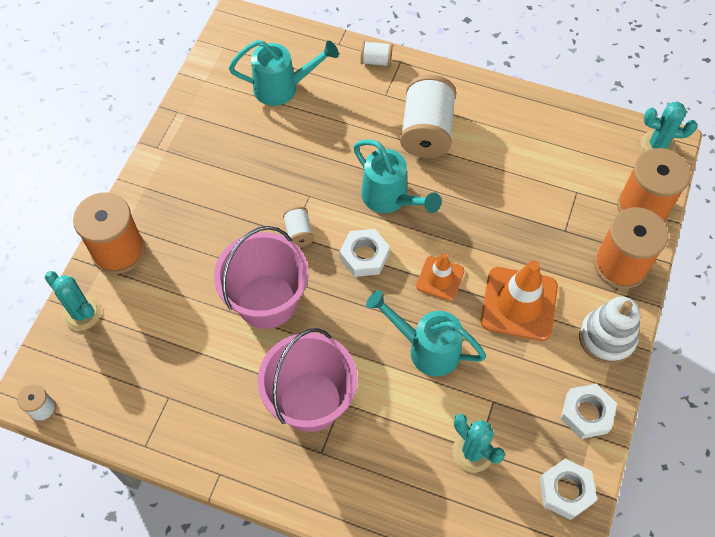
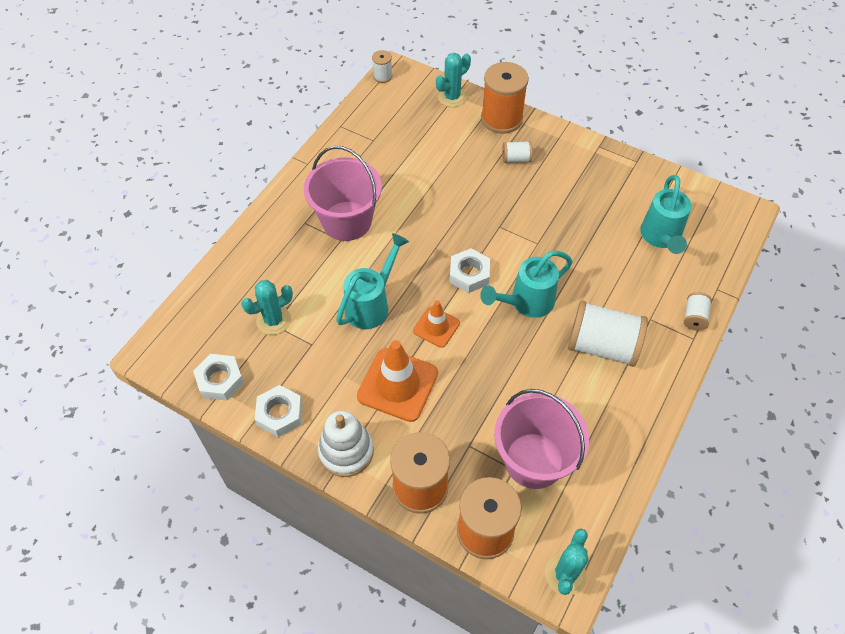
camera: 100 degrees right, 5 degrees down
pink bucket [214,226,308,329] -> pink bucket moved to [494,389,589,489]
white spool [283,206,314,247] -> white spool moved to [502,141,533,163]

